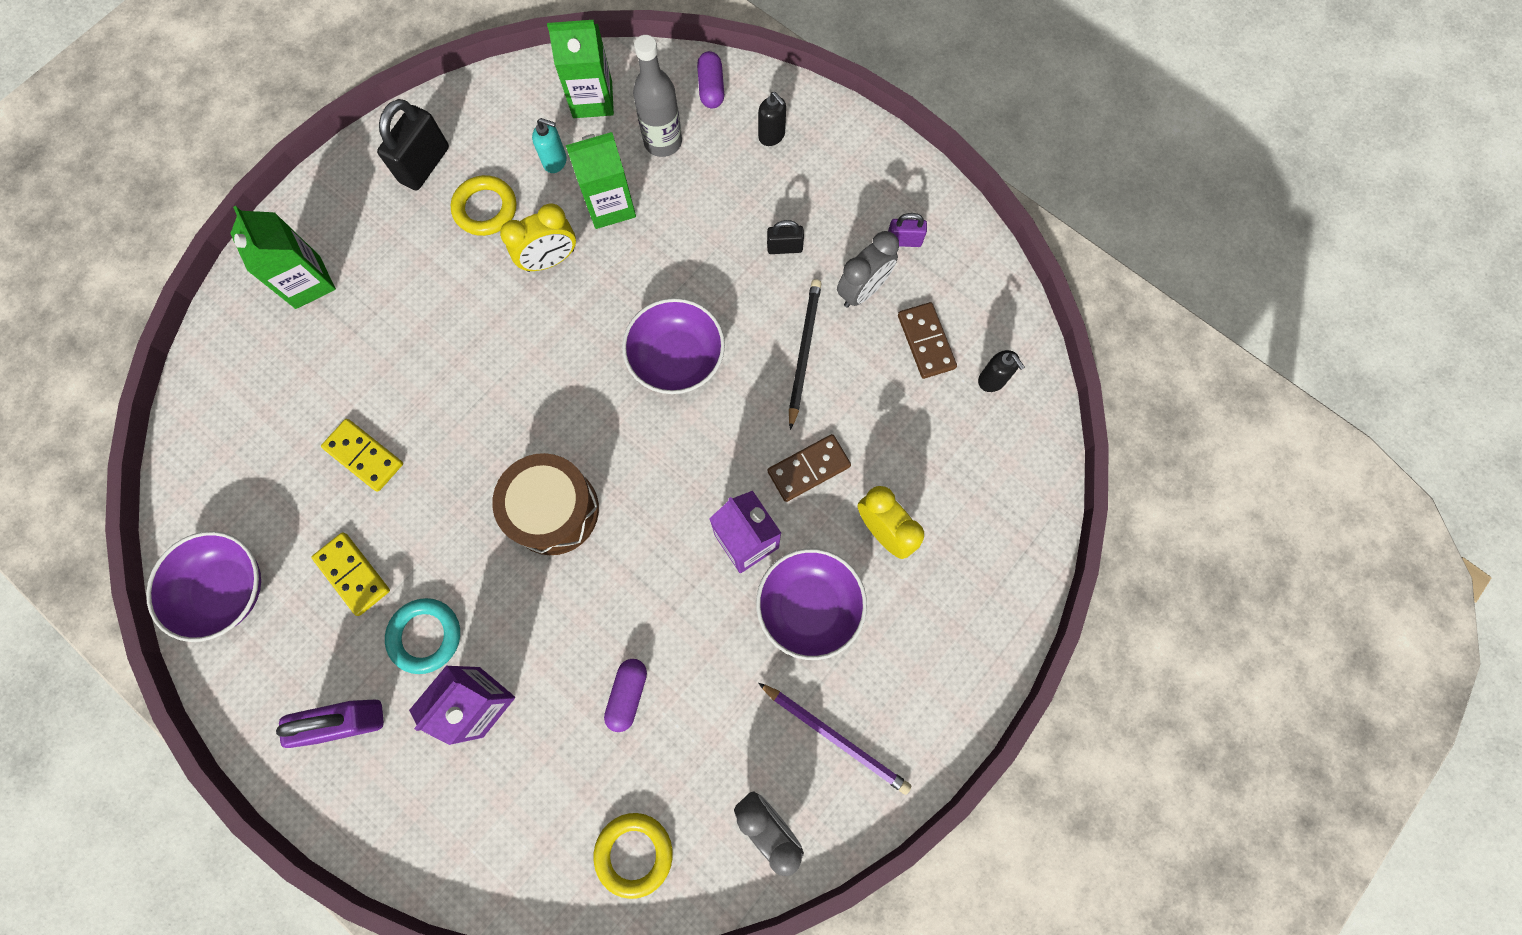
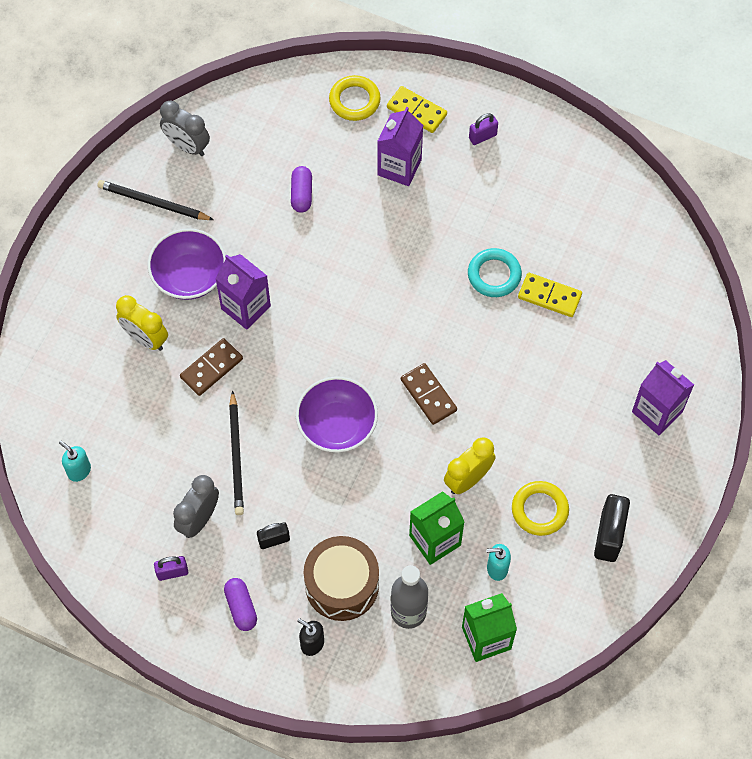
camera: 165 degrees right, 10 degrees down
purple bowl [146,531,261,642] -> none
green carton [230,206,336,309] -> purple carton [632,360,694,435]
purple padlock [276,700,384,748] -> purple padlock [469,113,498,145], size x0.56
yellow domino [311,533,390,616] -> yellow domino moved to [387,86,447,133]
turquoise ring [385,598,460,674] -> turquoise ring moved to [468,248,522,297]
brown drum [492,453,599,555] -> brown drum moved to [304,536,379,621]
yellow ring [594,813,673,899] -> yellow ring moved to [329,75,381,121]
purple capsule [697,51,724,108] -> purple capsule moved to [224,578,257,631]
purple pencil [758,683,911,795] -> black pencil [97,180,214,220]
brown domino [898,302,957,379] -> brown domino moved to [401,363,457,425]
black soap dispenser [978,350,1025,392] -> turquoise soap dispenser [59,441,91,482]

